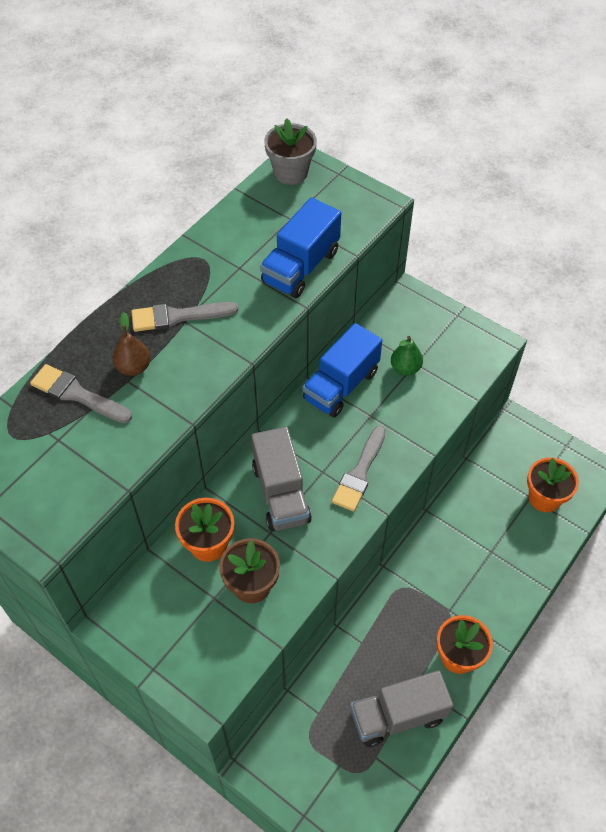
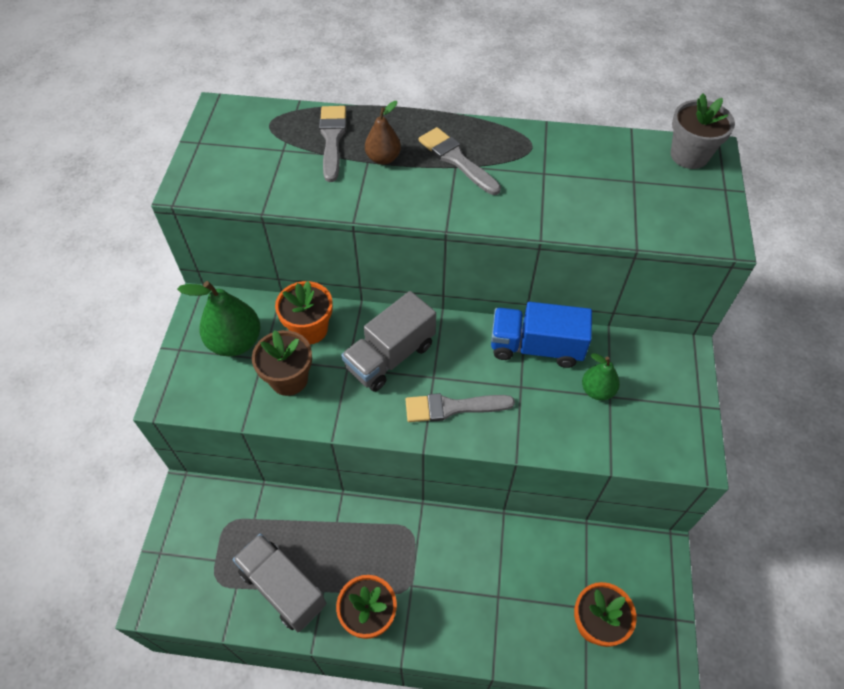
camera: 60 degrees right, 0 degrees up
blue truck [260,197,341,298] -> none
none -> green pear [177,281,261,356]

